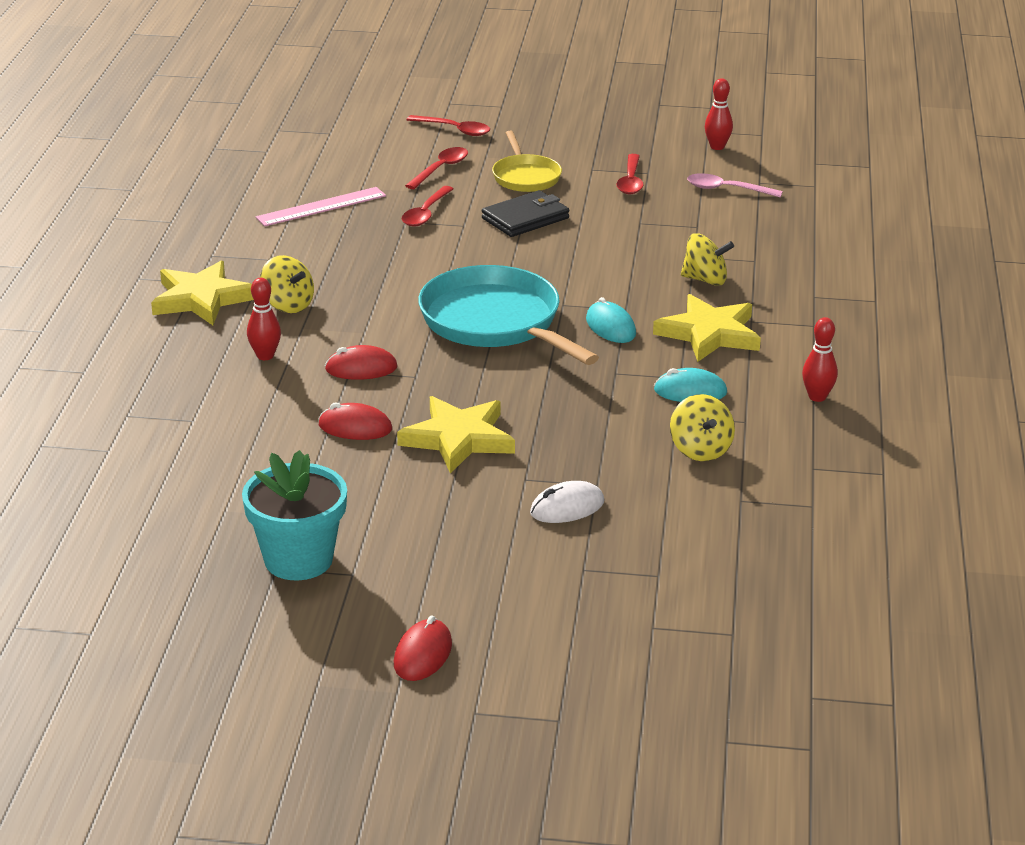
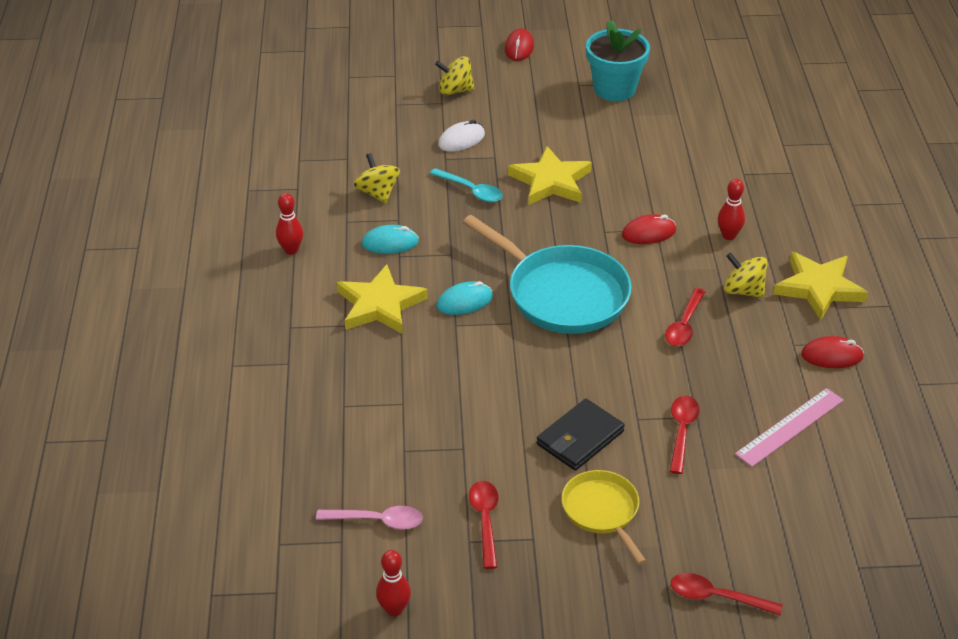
camera: 170 degrees right, 10 degrees up
red mouse [318,402,392,440] -> red mouse moved to [801,336,864,368]
red spoon [405,147,468,189] -> red spoon moved to [665,288,706,346]
turquoise mouse [586,297,636,343] -> turquoise mouse turned 75 degrees counterclockwise [436,281,493,315]
yellow spinning top [681,233,734,286] -> yellow spinning top moved to [435,56,475,95]
none -> turquoise spoon [430,168,503,202]

